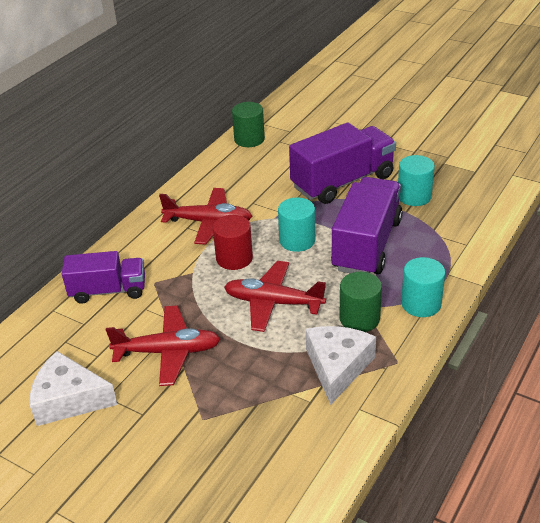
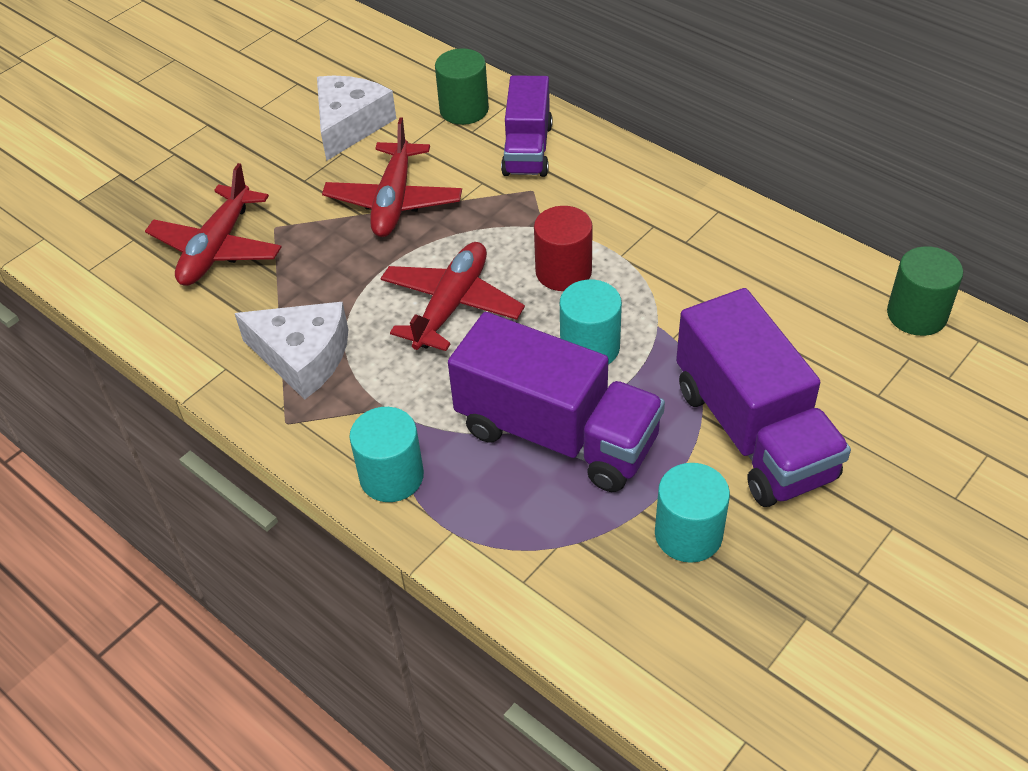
camera: 100 degrees right, 10 degrees up
red plane [159,188,252,245] -> red plane moved to [145,163,282,286]
green cylinder [339,272,382,332] -> green cylinder moved to [435,48,489,125]

